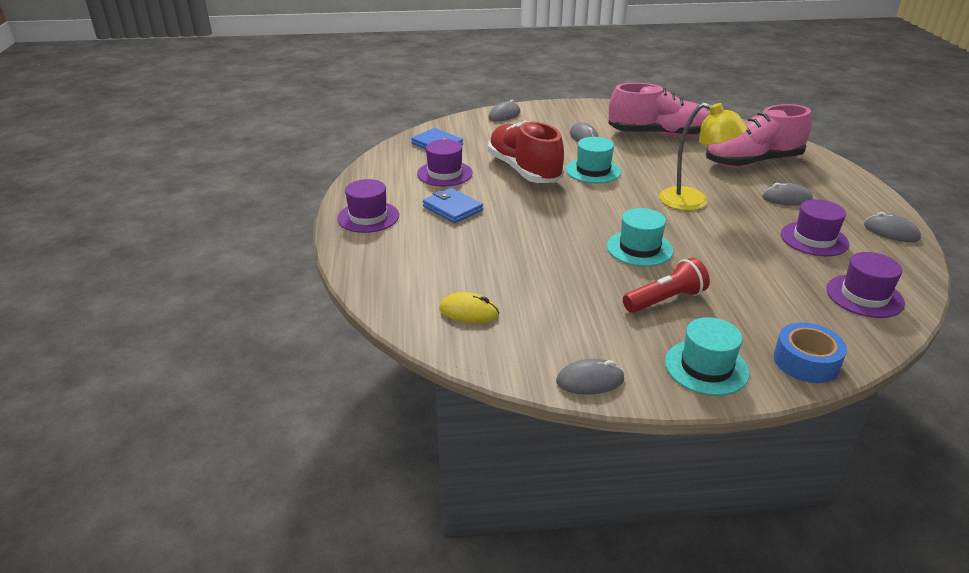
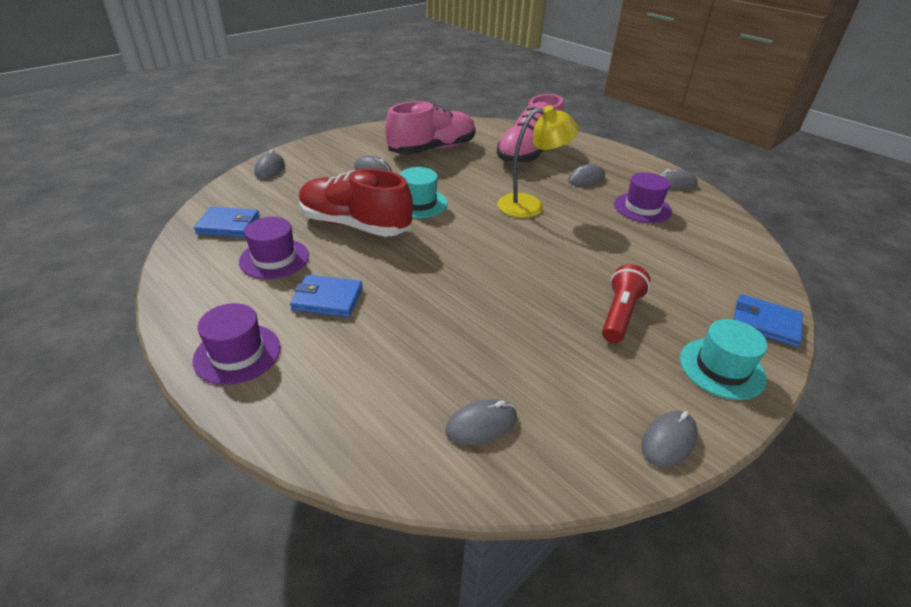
camera: 40 degrees left, 5 degrees up
yellow mouse [439,292,499,323] -> grey mouse [445,399,517,445]
turquoise hat [607,208,673,267] -> none
blue tape [774,322,847,383] -> blue wallet [733,294,803,347]
purple hat [826,252,905,318] -> none

